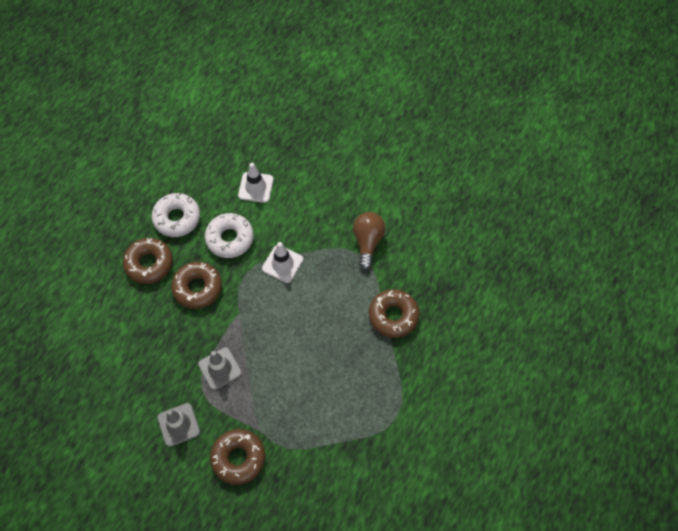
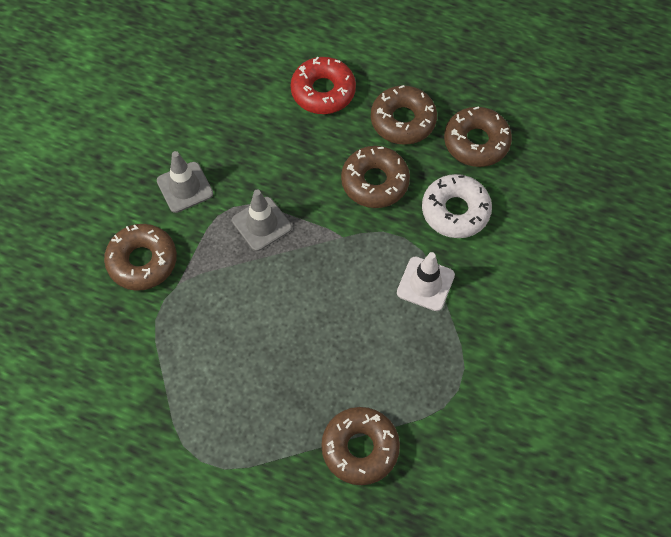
camera: 85 degrees right, 0 degrees up
white donut [151,193,200,237] -> brown donut [444,106,512,167]
white traffic cone [238,163,274,203] -> none
brown light bulb [353,212,386,270] -> none
none -> red donut [291,56,356,114]

